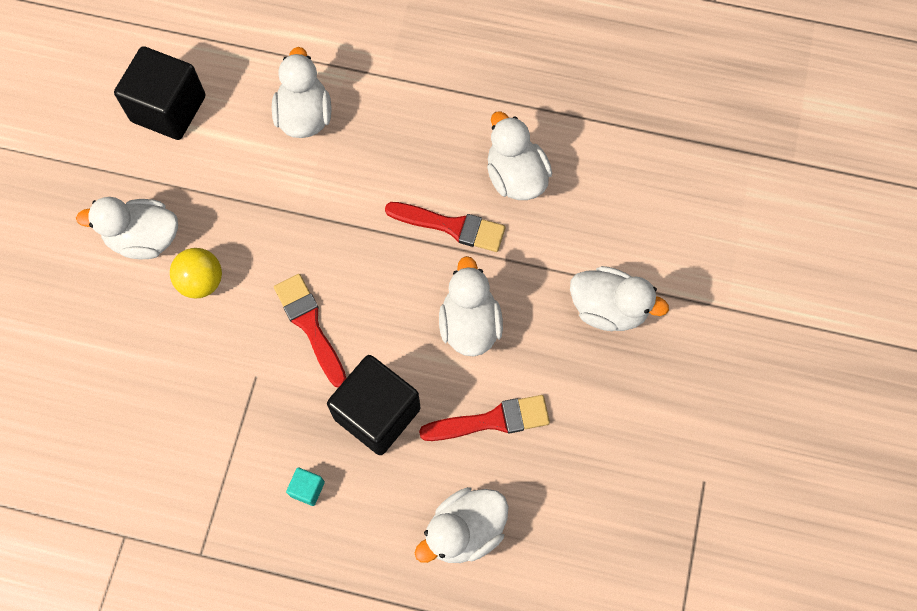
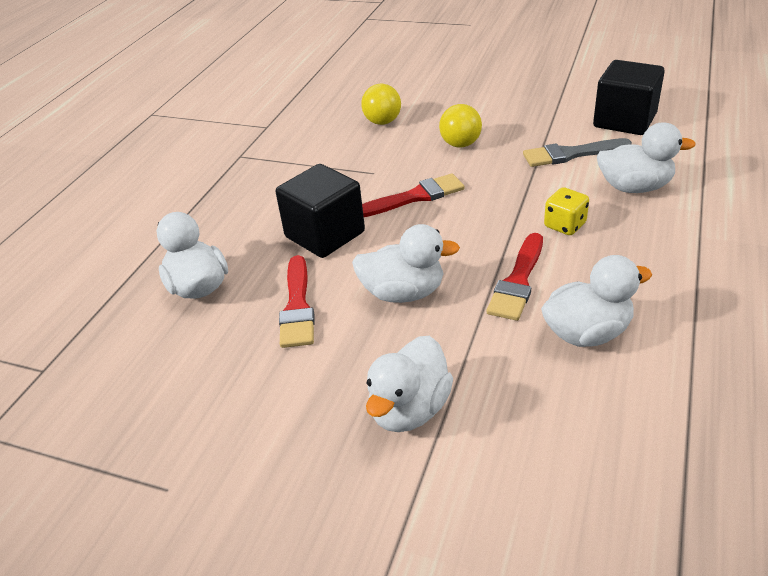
camera: 100 degrees right, 30 degrees down
white duck [76,197,178,259] -> none
turquoise cube [286,468,325,506] -> none
none -> yellow ball [361,84,401,125]
none -> grey brush [523,138,632,167]
none -> yellow dice [544,187,589,235]

